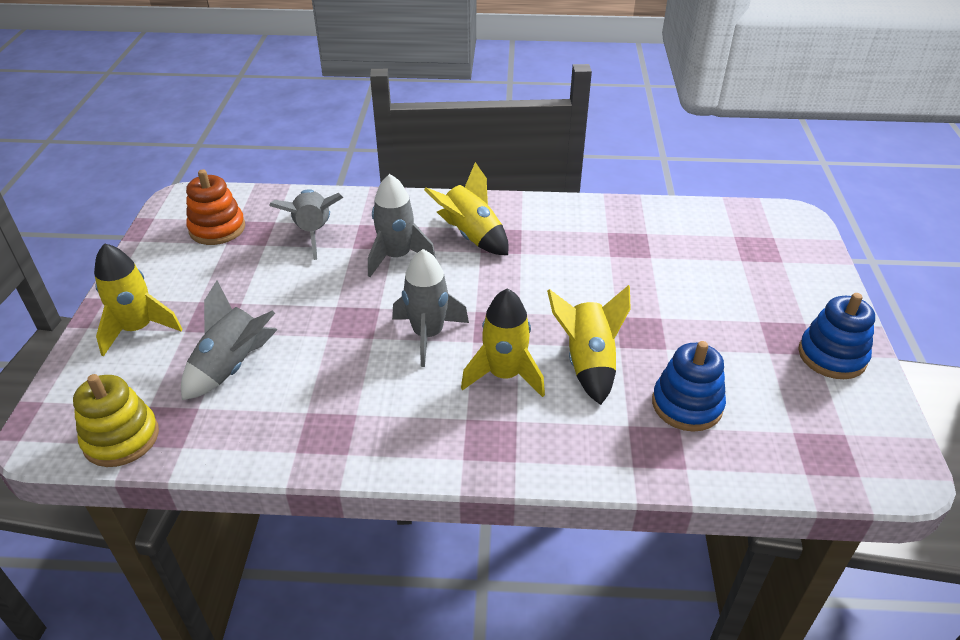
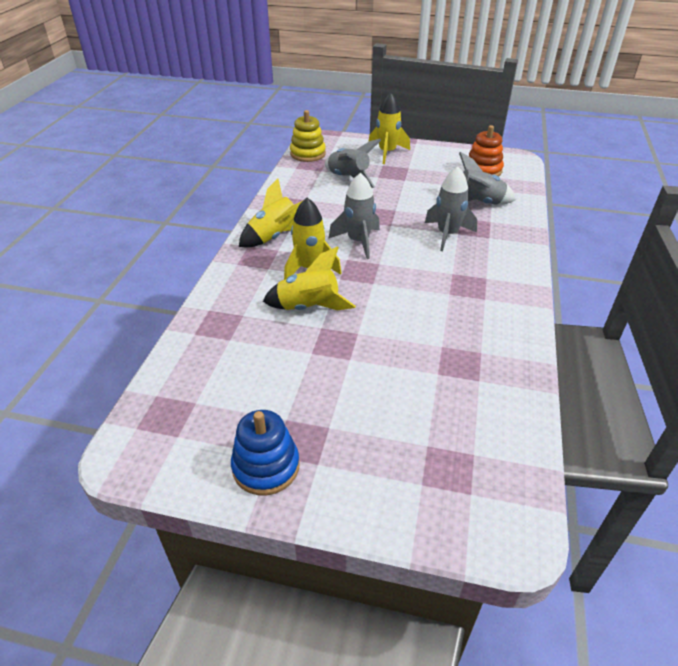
camera: 100 degrees right, 0 degrees up
yellow rocket [424,162,508,255] -> yellow rocket moved to [239,178,302,248]
blue stacking toy [652,341,726,432] -> none

